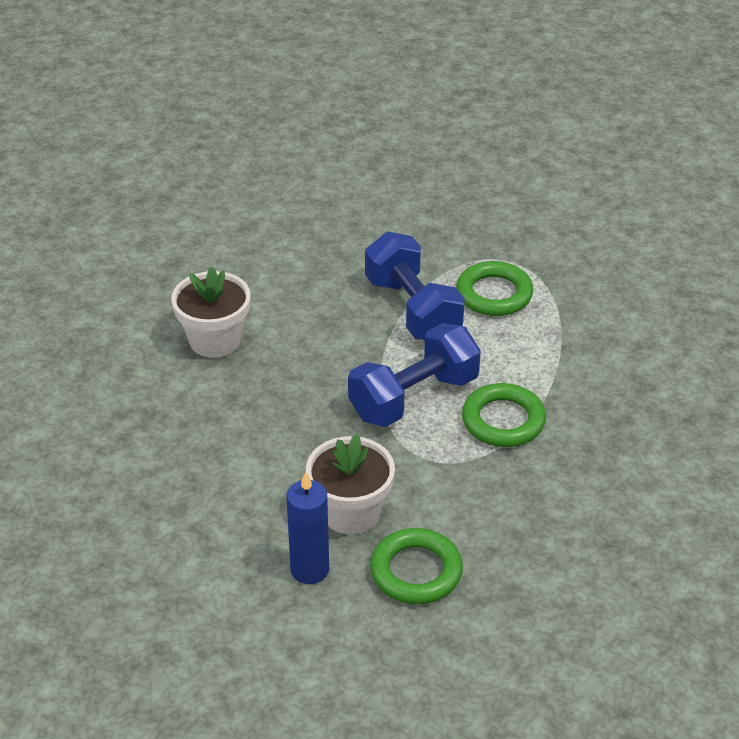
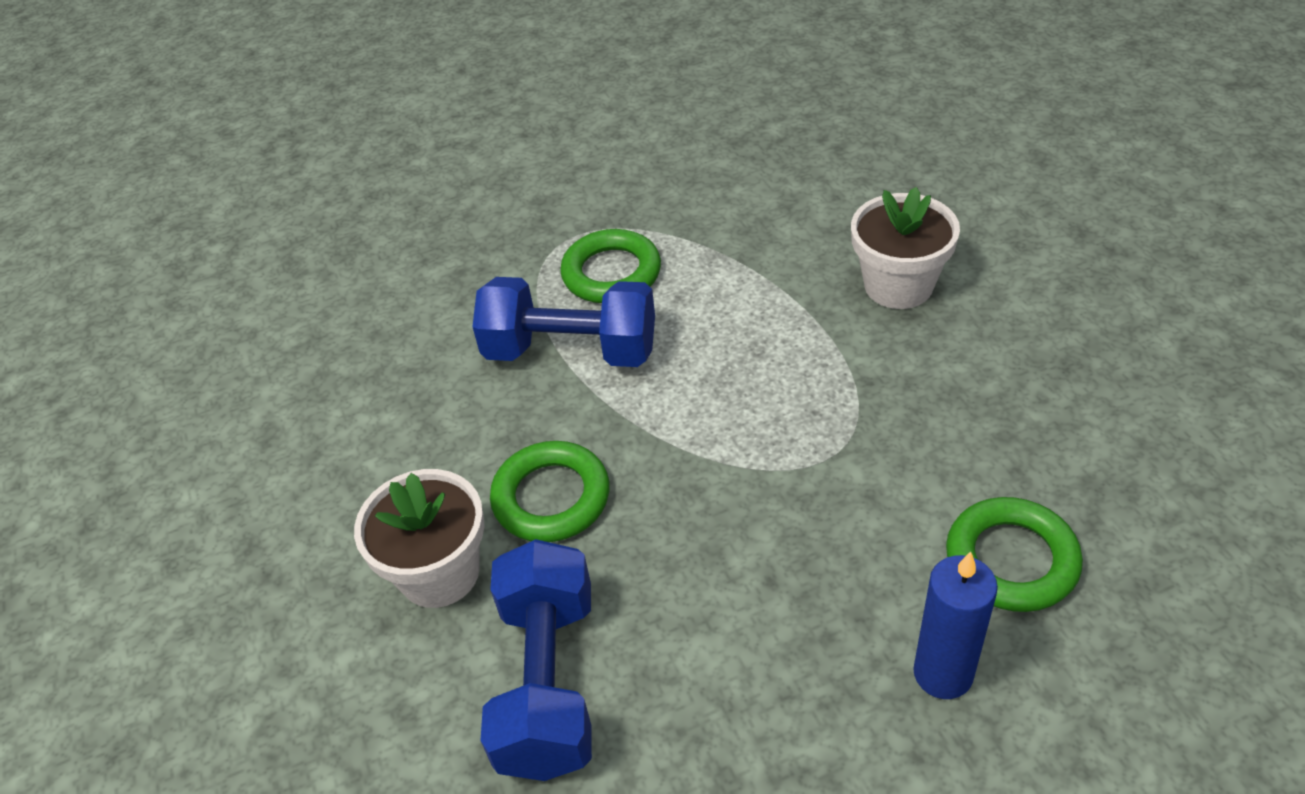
camera: 50 degrees left, 5 degrees up
white flower pot [306,434,395,535] -> white flower pot moved to [851,187,960,309]
blue dumbbell [348,323,481,427] -> blue dumbbell moved to [480,539,592,781]
green ring [462,383,546,447] -> green ring moved to [490,441,610,542]

